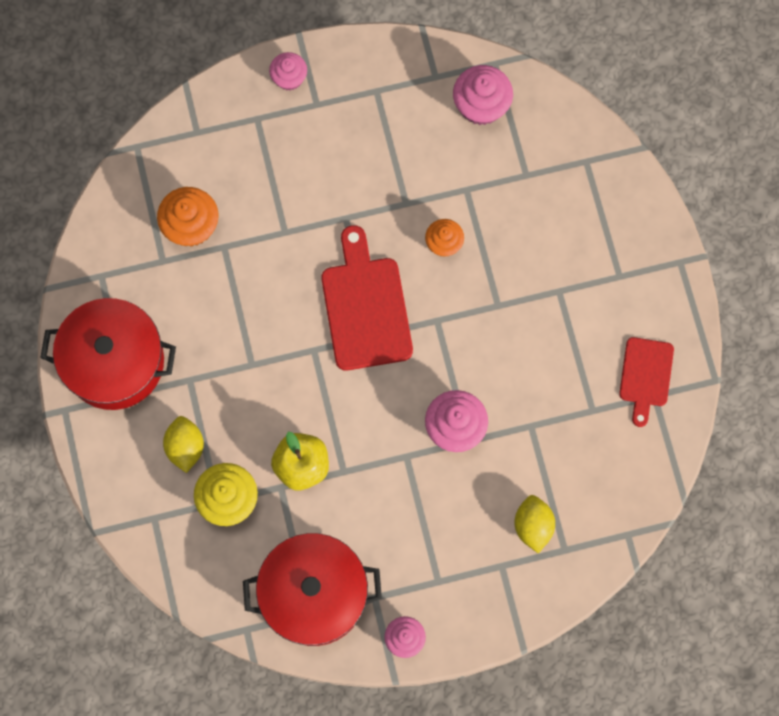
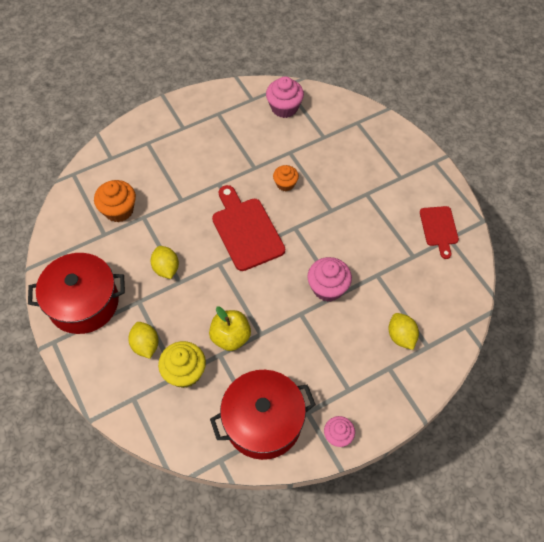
camera: 15 degrees left, 15 degrees down
pink cupcake [269,52,307,90] -> none
none -> yellow lemon [151,246,179,279]

